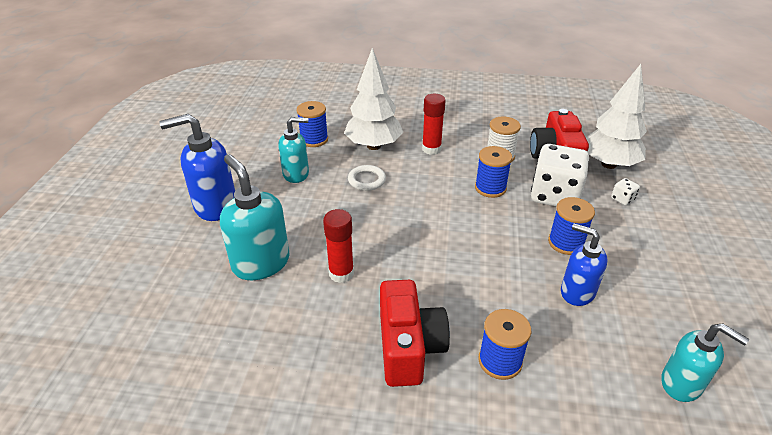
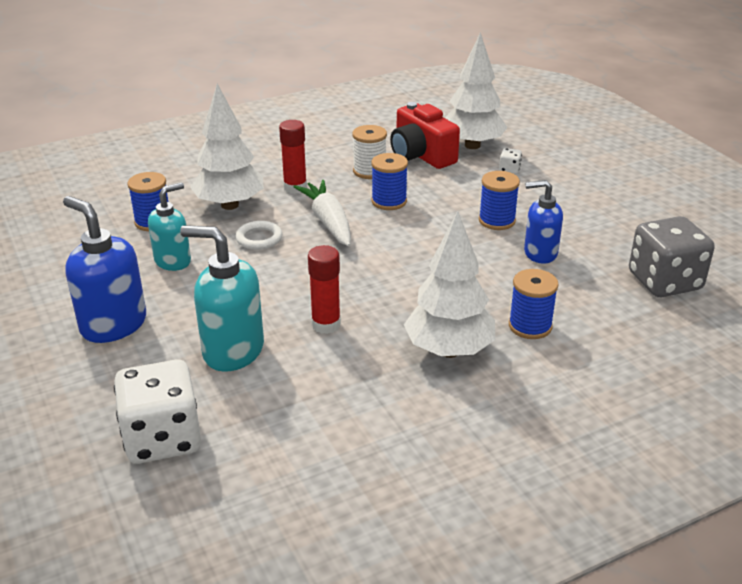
camera: 35 degrees left, 5 degrees down
blue soap dispenser [159,114,235,221] -> blue soap dispenser turned 90 degrees clockwise [63,196,146,343]
red camera [380,280,450,387] -> white tree [404,211,495,358]
white dice [531,144,589,207] -> white dice moved to [114,360,201,464]
turquoise soap dispenser [661,323,749,402] -> grey dice [629,216,715,297]
none -> white carrot [293,180,351,246]

